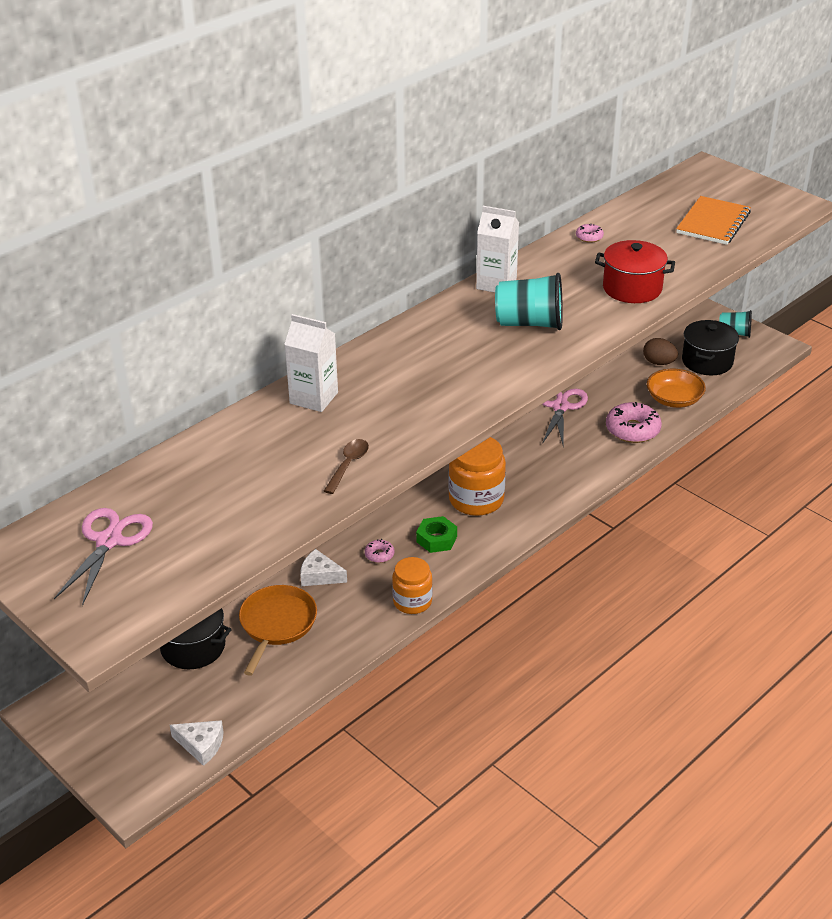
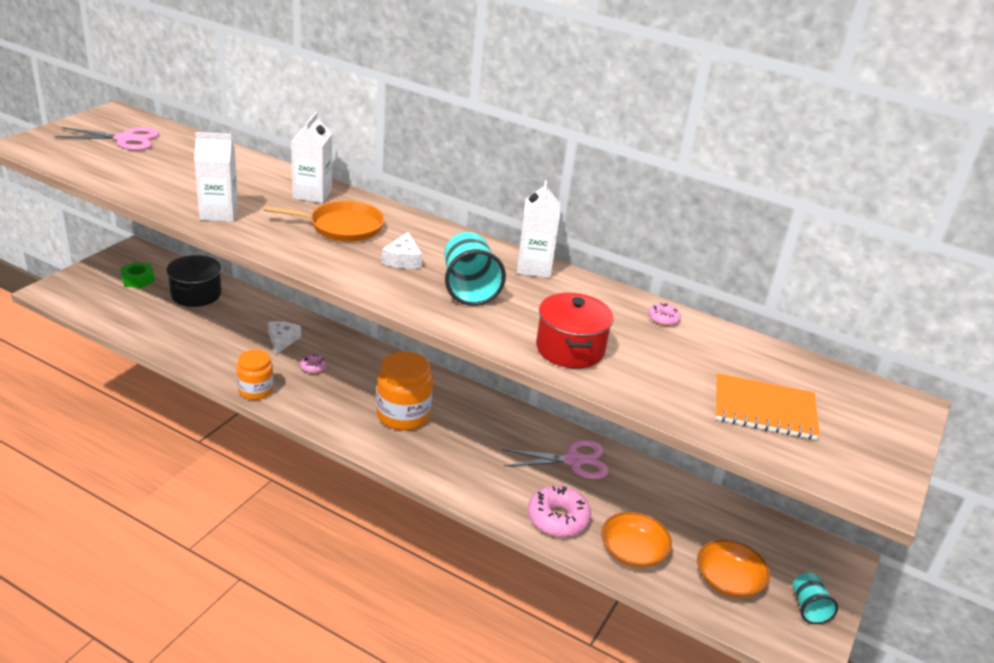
camera: 70 degrees right, 5 degrees down
white cheese [170,720,224,766] -> white cheese moved to [381,232,422,269]
orange pan [239,585,317,676] -> orange pan moved to [263,201,384,242]
brown spoon [324,439,369,494] -> white carton [194,132,238,222]
green nut [416,516,457,553] -> green nut moved to [120,262,155,288]
brown egg [643,338,678,365] -> none
black pot [682,320,739,375] -> orange bowl [697,539,770,598]

